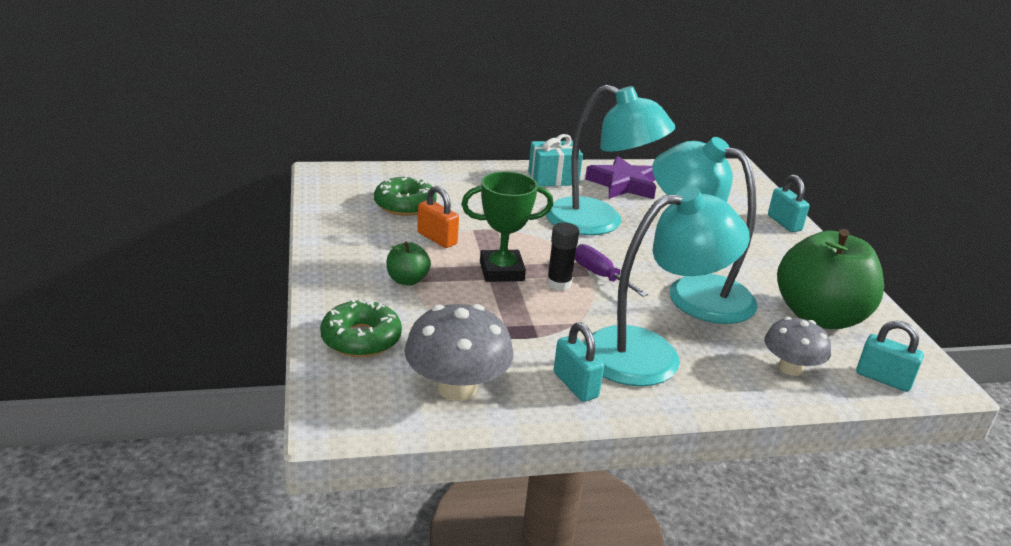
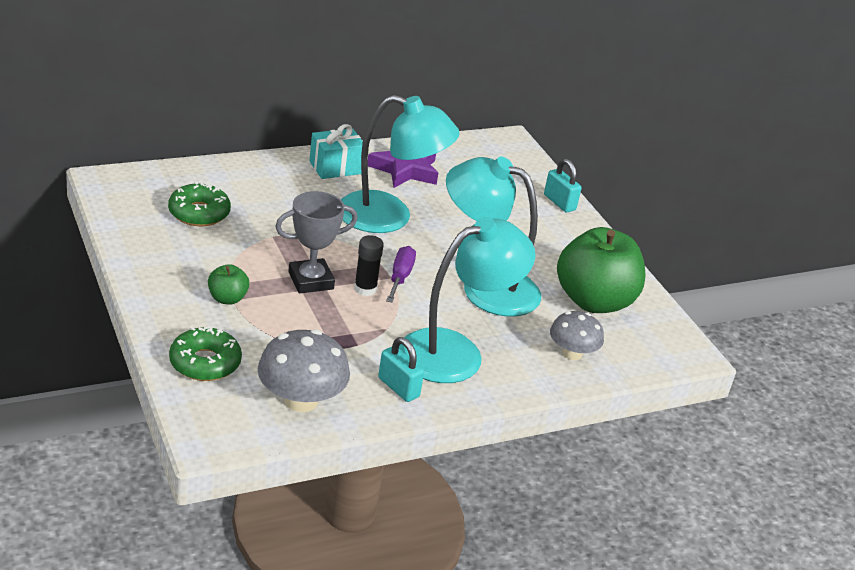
camera: 15 degrees left, 5 degrees up
orange padlock [417,186,459,248] -> none
green trophy [461,171,553,282] -> grey trophy [275,191,358,293]
purple screwdriver [575,244,648,297] -> purple screwdriver turned 60 degrees clockwise [386,246,416,302]
turquoise padlock [856,320,924,392] -> none

